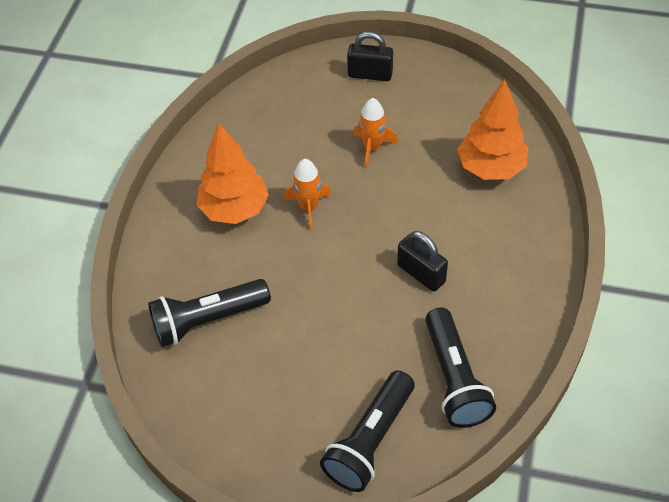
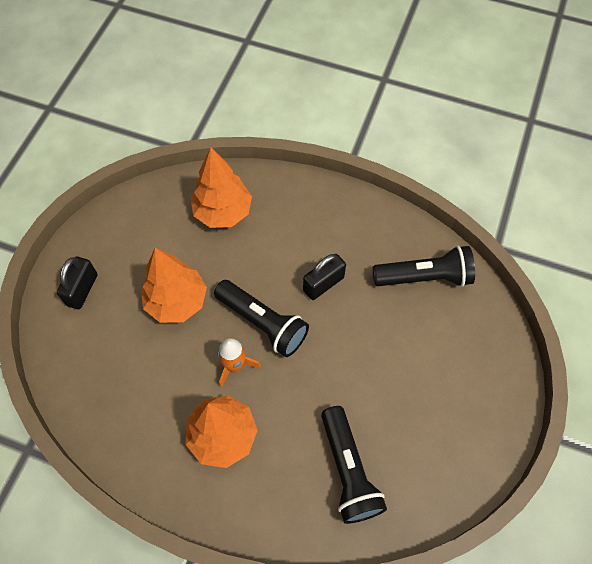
camera: 85 degrees left, 10 degrees up
black flashlight [320,370,414,492] -> black flashlight moved to [214,280,309,357]
orange rocket [353,98,398,168] -> orange tree [141,248,207,323]

